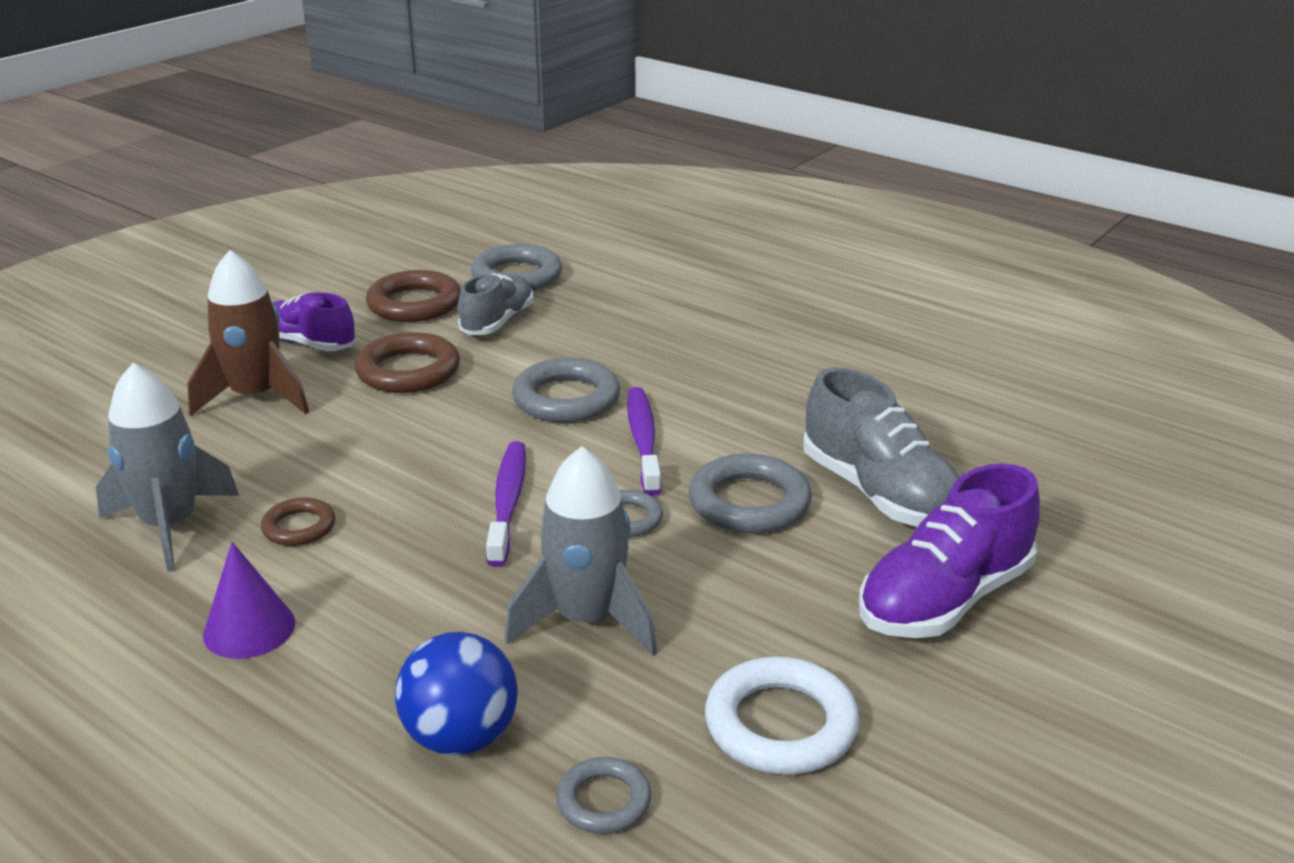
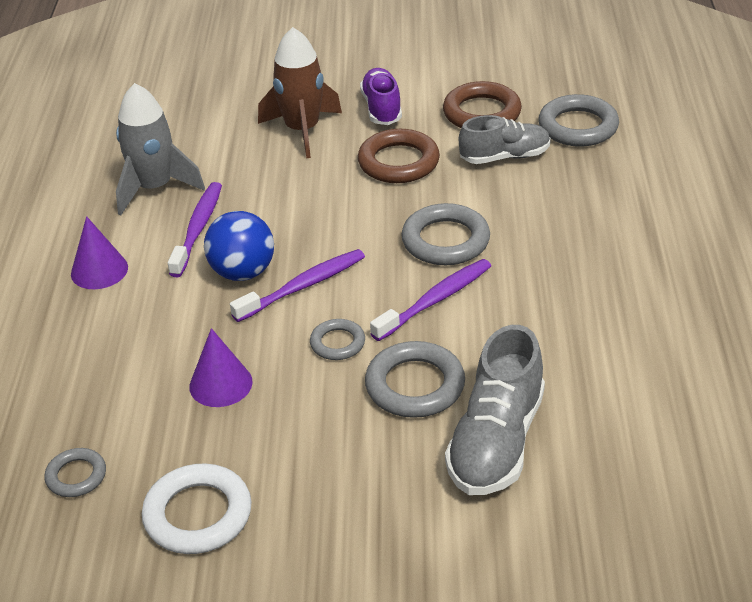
camera: 55 degrees right, 10 degrees up
brown ring [261,498,335,546] -> purple toothbrush [168,182,222,277]
blue ball [395,632,518,756] -> blue ball moved to [204,211,274,281]
grey rocket [505,446,658,656] -> purple cone [189,328,253,407]
purple shoe [859,464,1040,638] -> none

